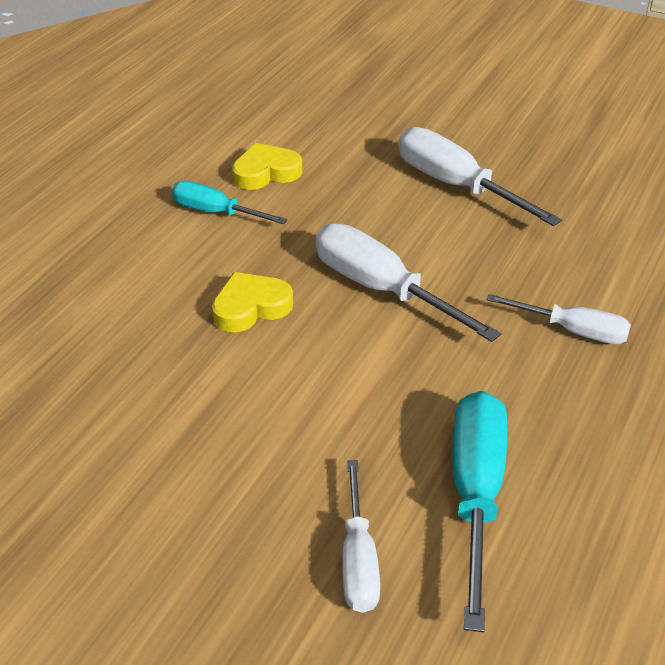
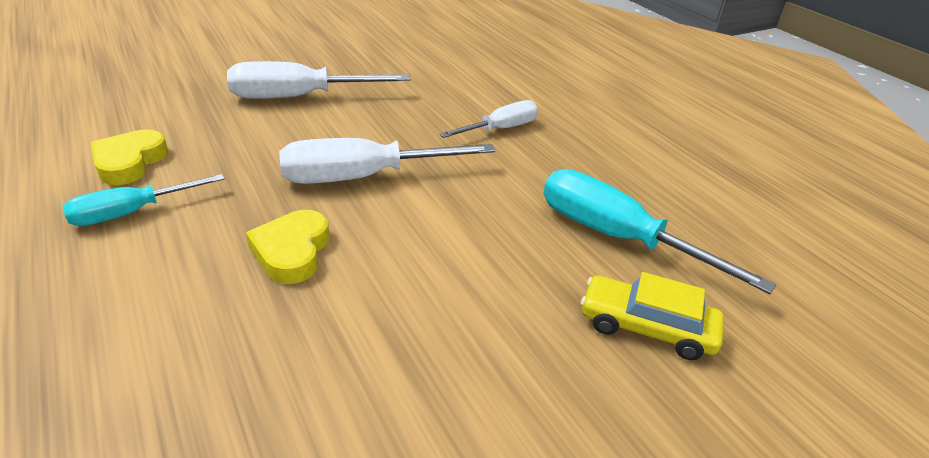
camera: 60 degrees left, 5 degrees down
white screwdriver [342,460,380,613] -> yellow car [581,272,724,360]

